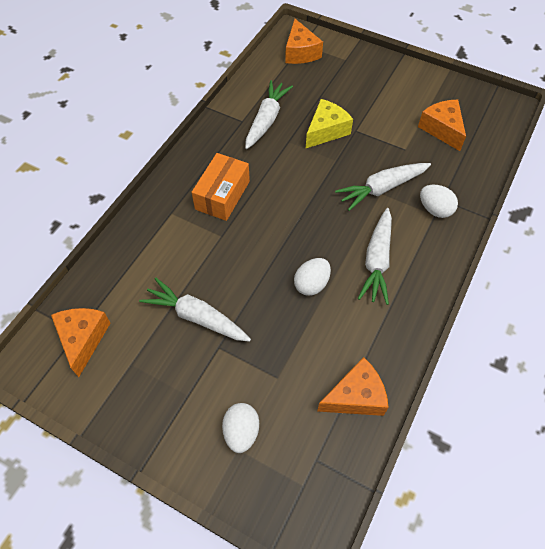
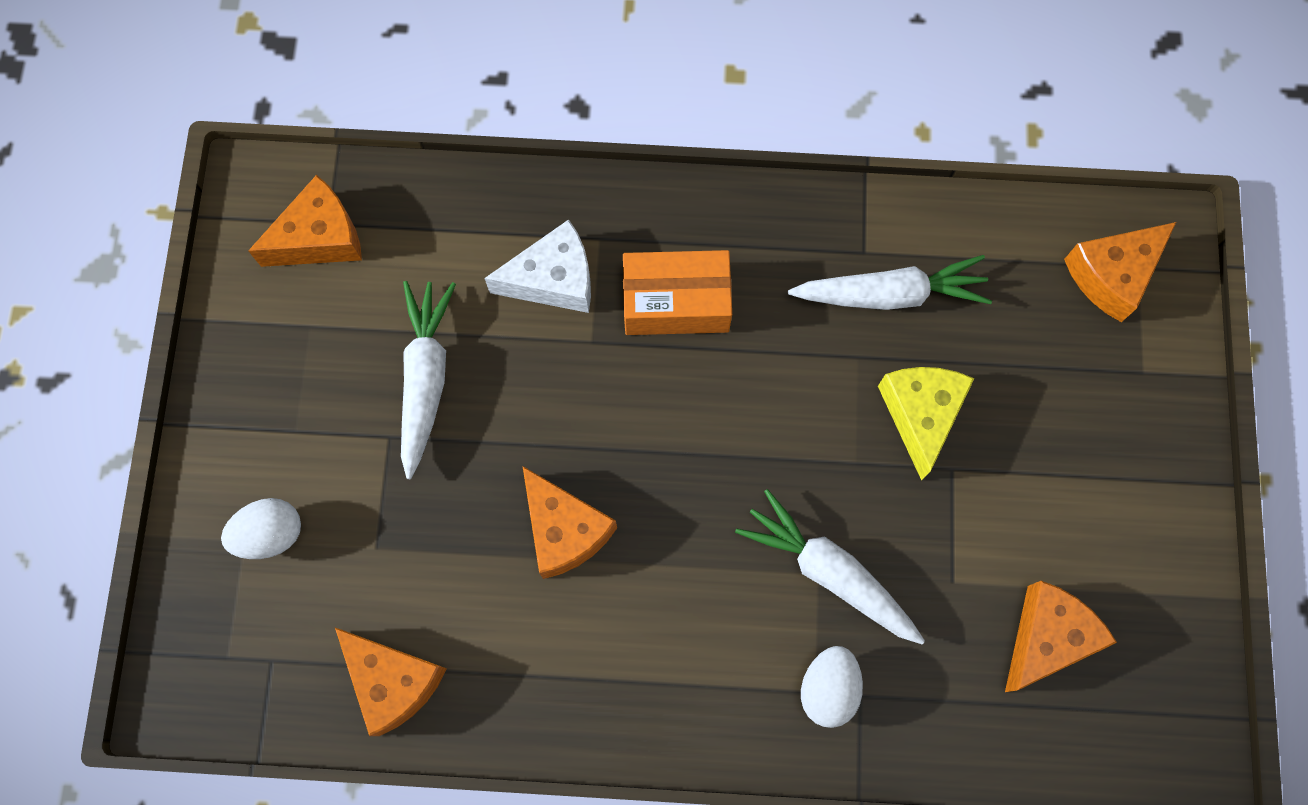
camera: 65 degrees right, 15 degrees up
white egg [294,258,331,296] -> orange cheese [523,466,617,579]
yellow cheese [306,99,353,148] -> yellow cheese turned 105 degrees counterclockwise [878,367,975,480]
white carrot [358,208,392,305] -> none
none -> white cheese [484,220,591,313]

